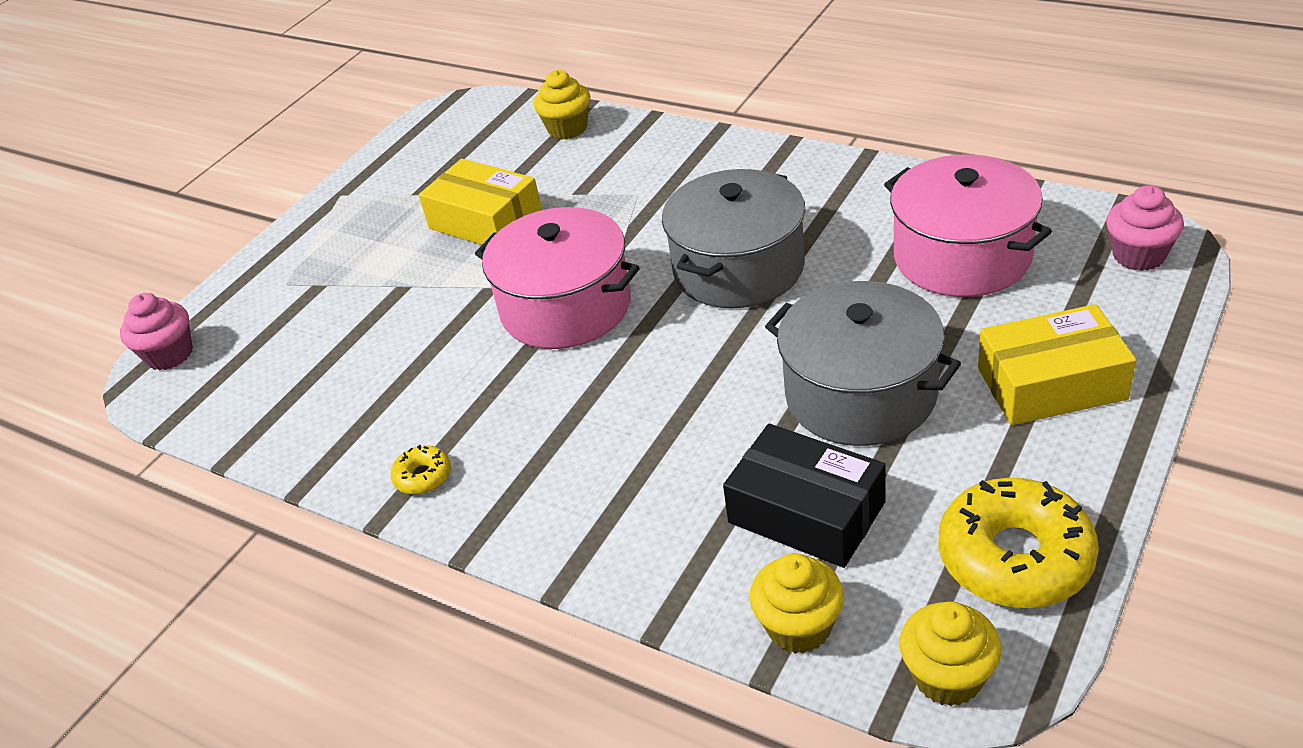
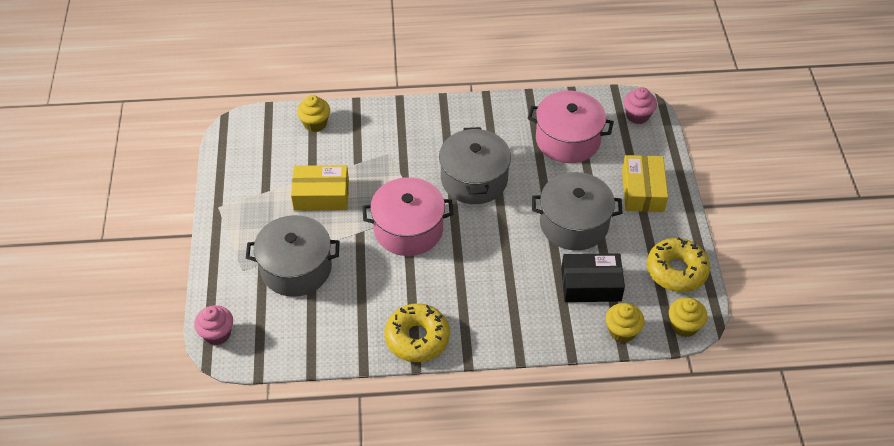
camera: 40 degrees left, 10 degrees up
yellow donut [391,445,451,495] -> yellow donut [385,303,450,362], size x2.19
yellow box [978,304,1136,425] -> yellow box turned 45 degrees counterclockwise [622,155,668,212]
none -> grey pot [246,215,340,297]

